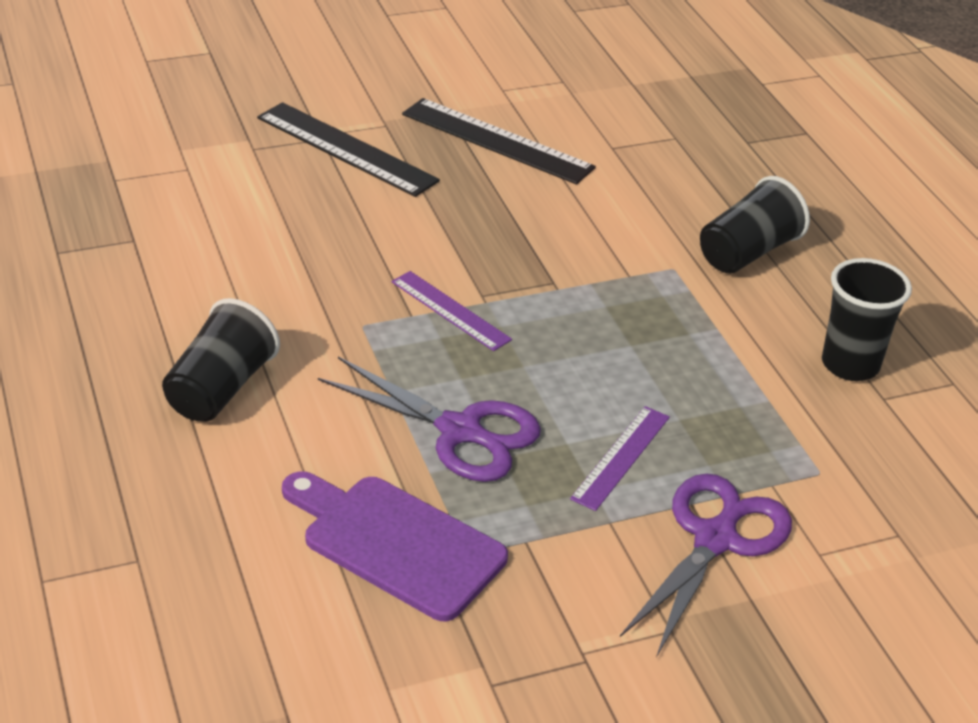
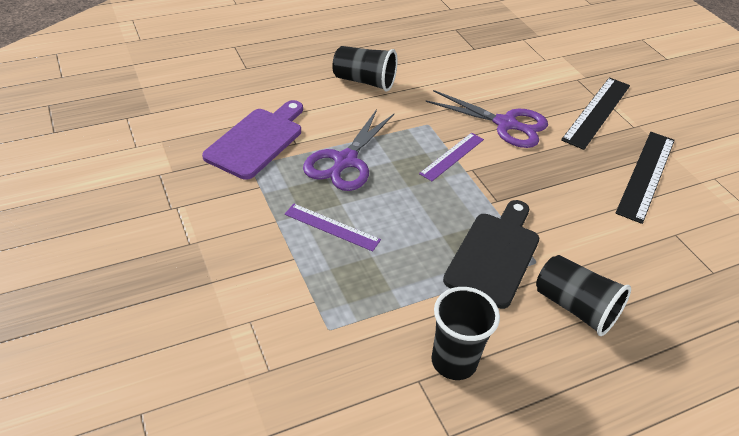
camera: 85 degrees right, 5 degrees up
purple scissors [620,473,792,657] -> purple scissors moved to [425,90,548,148]
none -> black cutting board [443,200,539,309]

